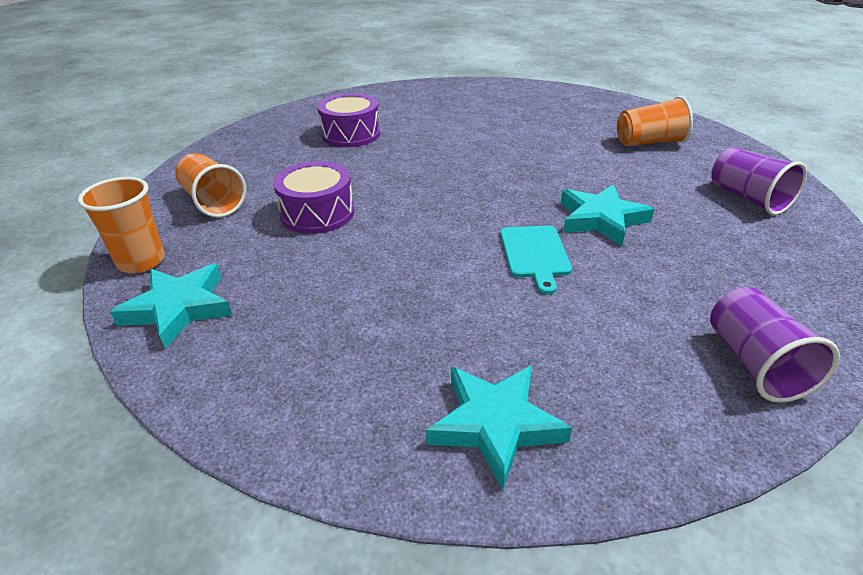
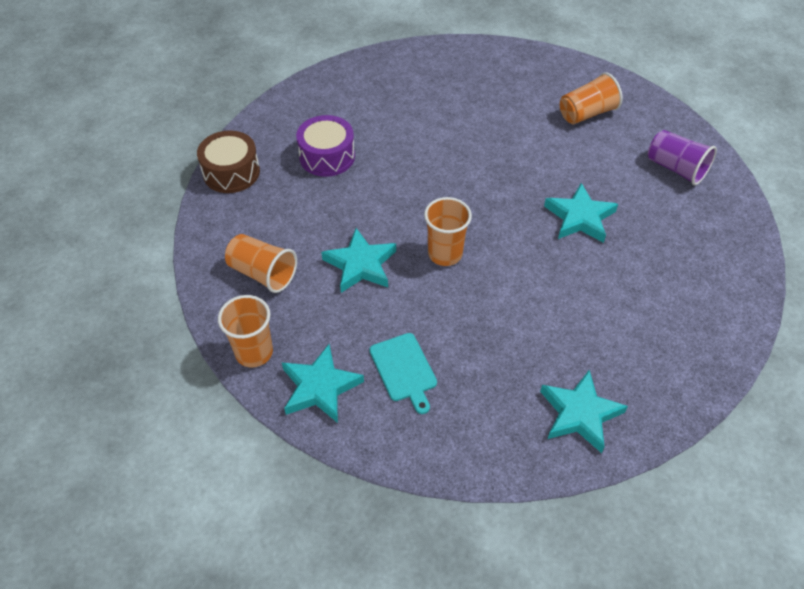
camera: 20 degrees left, 15 degrees up
purple drum [273,161,354,234] -> turquoise star [321,228,396,293]
turquoise cutting board [500,226,572,295] -> turquoise cutting board moved to [369,333,437,414]
purple cup [710,287,840,402] -> none
none -> brown drum [197,130,260,193]
none -> orange cup [424,197,472,266]

